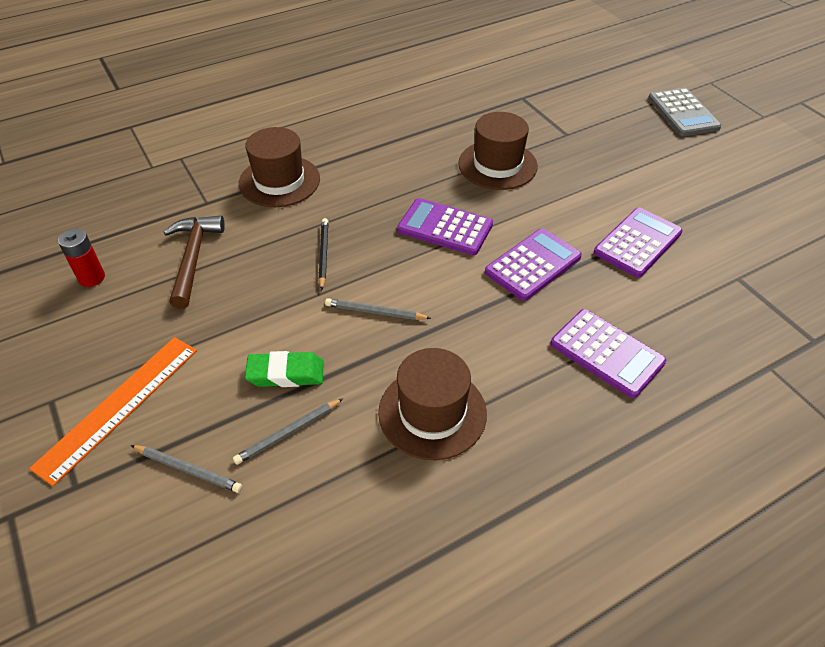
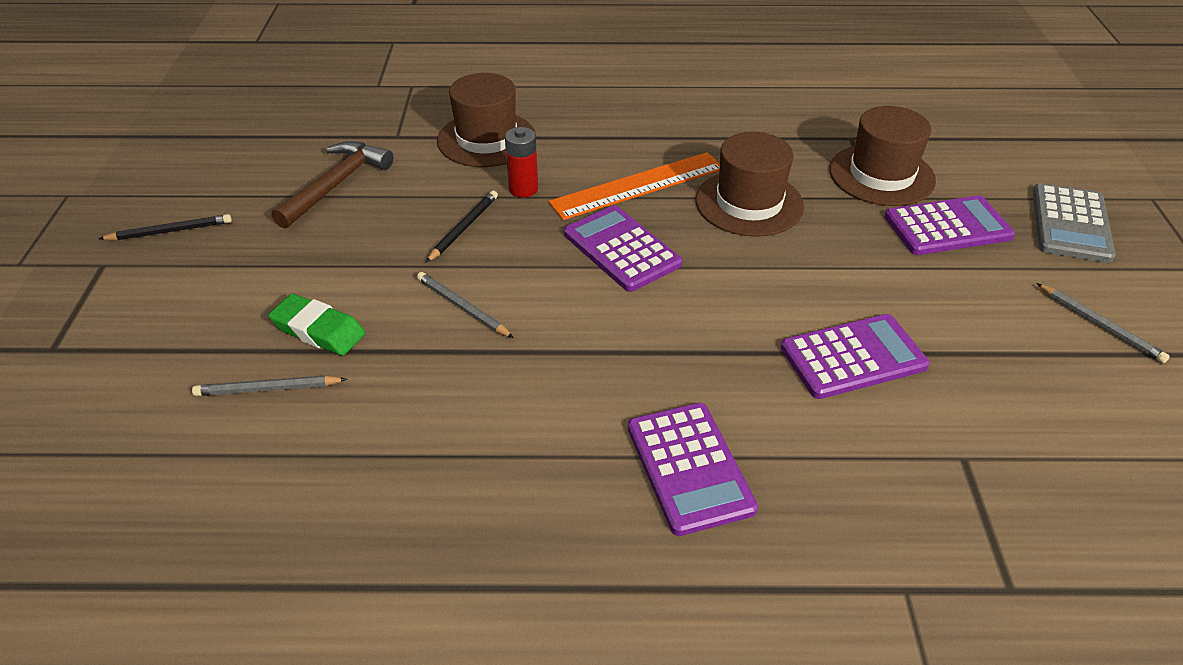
camera: 30 degrees right, 5 degrees down
orange ruler [29,337,197,486] -> orange ruler moved to [548,152,720,220]
red battery [58,229,105,287] -> red battery moved to [505,127,538,198]
grey pencil [131,445,242,493] -> grey pencil moved to [1036,283,1170,363]
brown hat [378,348,487,460] -> brown hat moved to [829,106,936,206]
purple calculator [485,228,582,301] -> purple calculator moved to [885,195,1015,255]
none -> black pencil [99,214,232,240]

